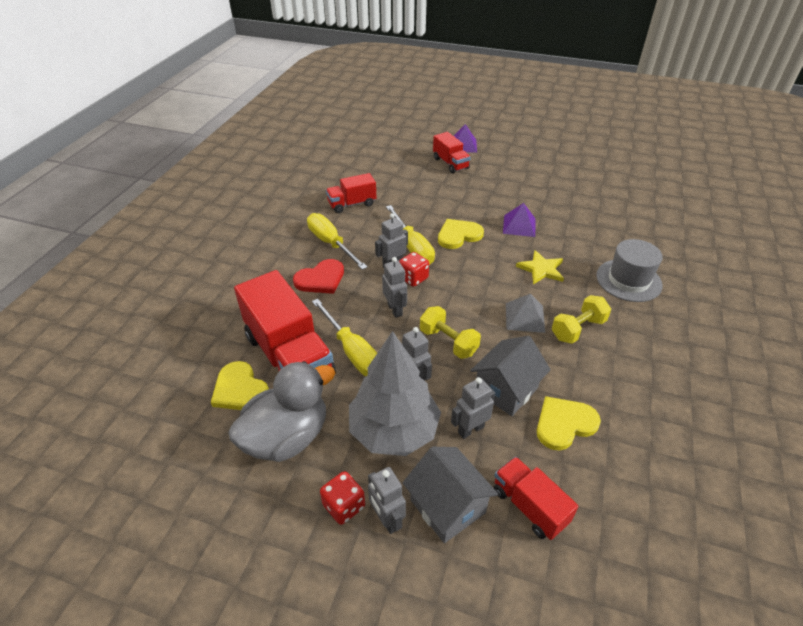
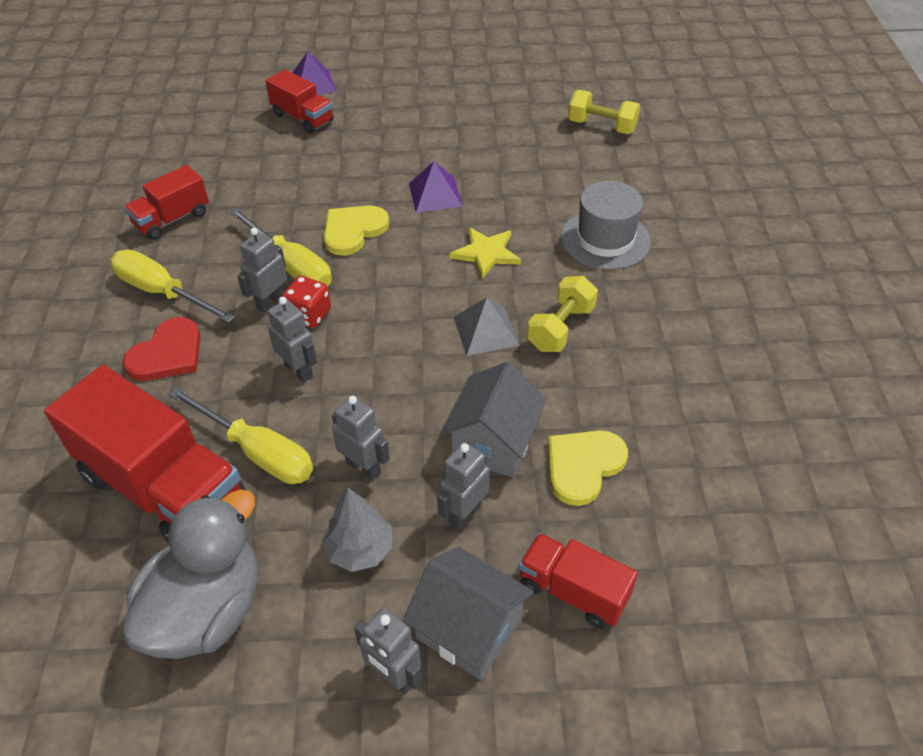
camera: 20 degrees left, 5 degrees up
yellow heart [211,361,269,410] -> none
red dice [320,471,365,525] -> none
grey tree [349,331,441,456] -> grey tree [322,488,392,572], size x0.53
yellow dumbbell [420,306,481,359] -> yellow dumbbell moved to [568,90,640,134]

